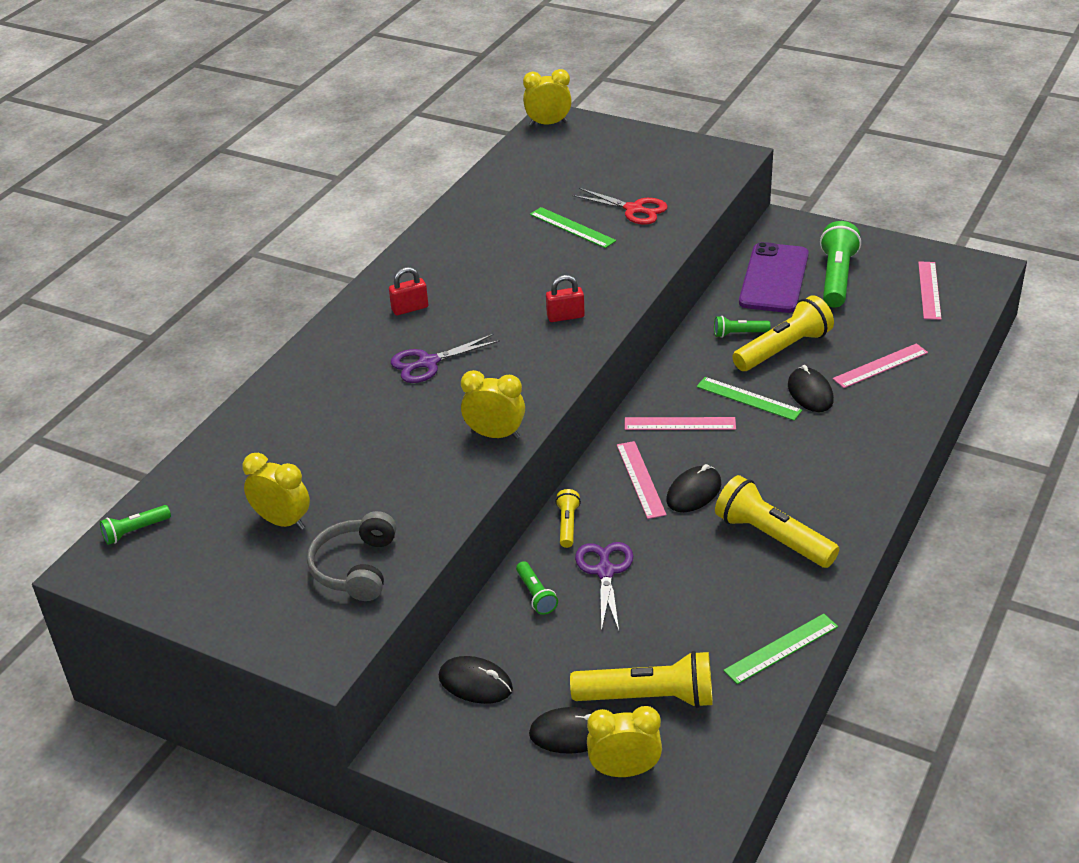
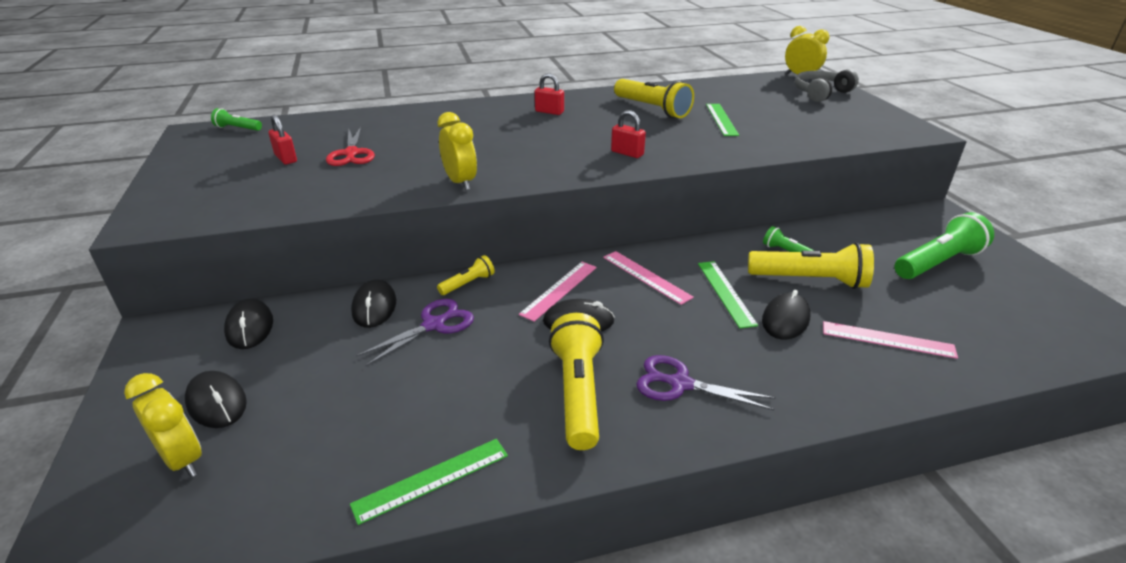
camera: 45 degrees right, 5 degrees down
yellow clock [242,453,310,530] -> red padlock [269,115,297,164]
grey headphones [307,511,396,601] -> grey headphones moved to [795,69,859,102]
purple scissors [391,334,500,383] -> purple scissors moved to [636,355,775,411]
green flashlight [516,561,558,615] -> black mouse [351,280,396,328]
yellow flashlight [570,651,713,708] -> yellow flashlight moved to [614,79,694,118]
red scissors [572,188,668,225] -> red scissors moved to [326,127,375,166]
green ruler [723,614,838,684] -> green ruler turned 45 degrees counterclockwise [350,439,508,525]
purple phone [739,242,809,313] -> none
pink ruler [918,261,942,320] -> none

